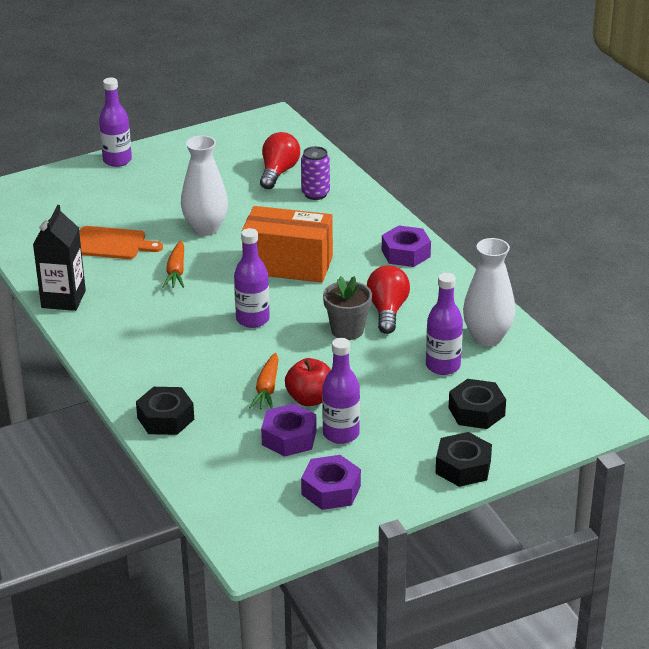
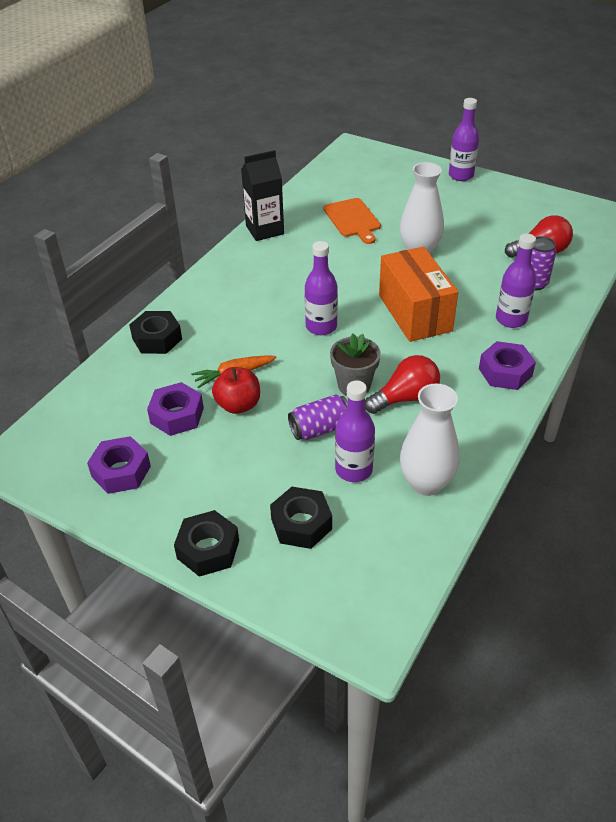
camera: 60 degrees right, 10 degrees up
orange carrot [162,241,184,288] -> none
purple bottle [322,338,360,444] -> purple bottle moved to [496,233,536,328]
none -> purple can [288,394,348,440]

